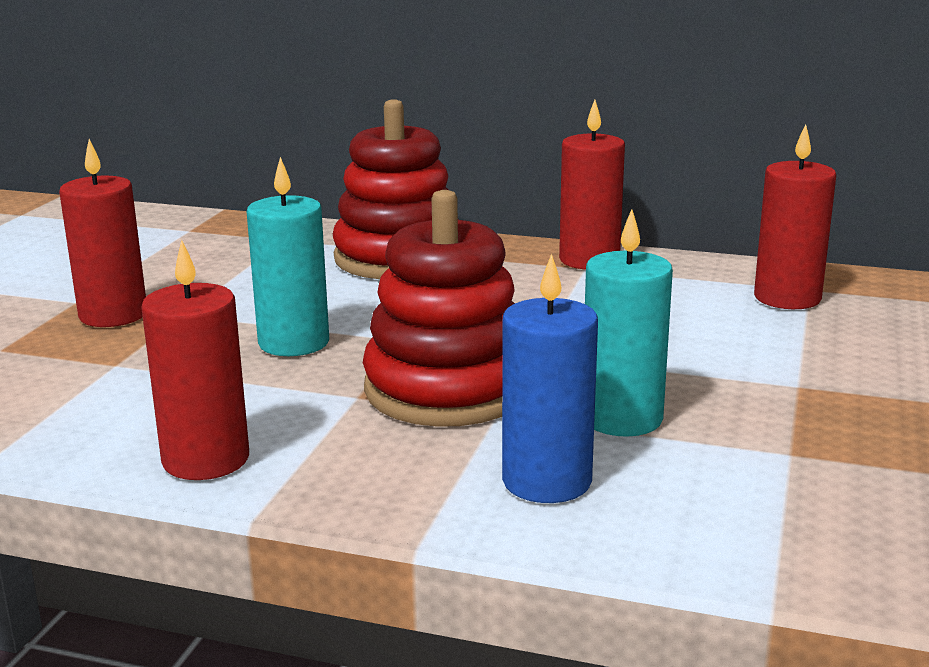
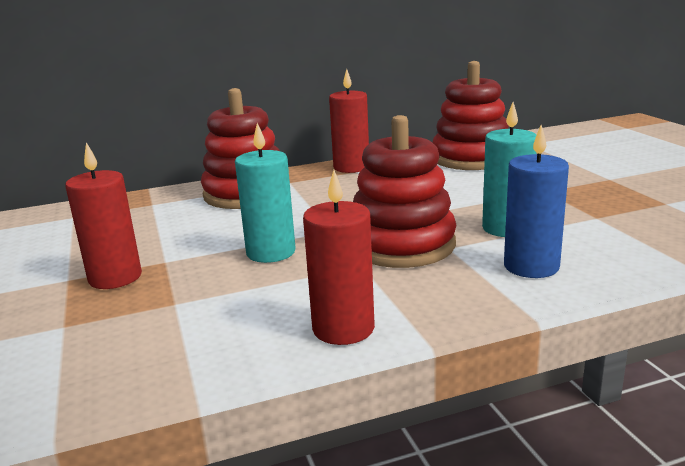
camera: 35 degrees left, 0 degrees up
red candle [754,124,836,309] -> red stacking toy [432,61,509,170]

